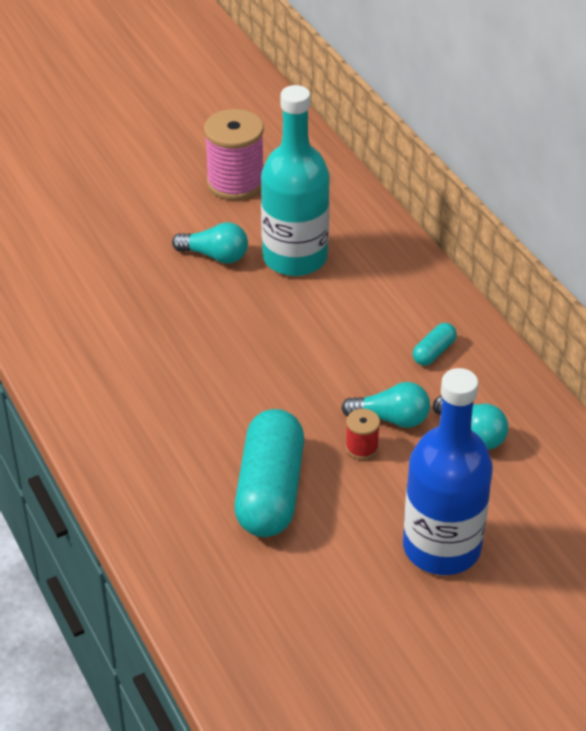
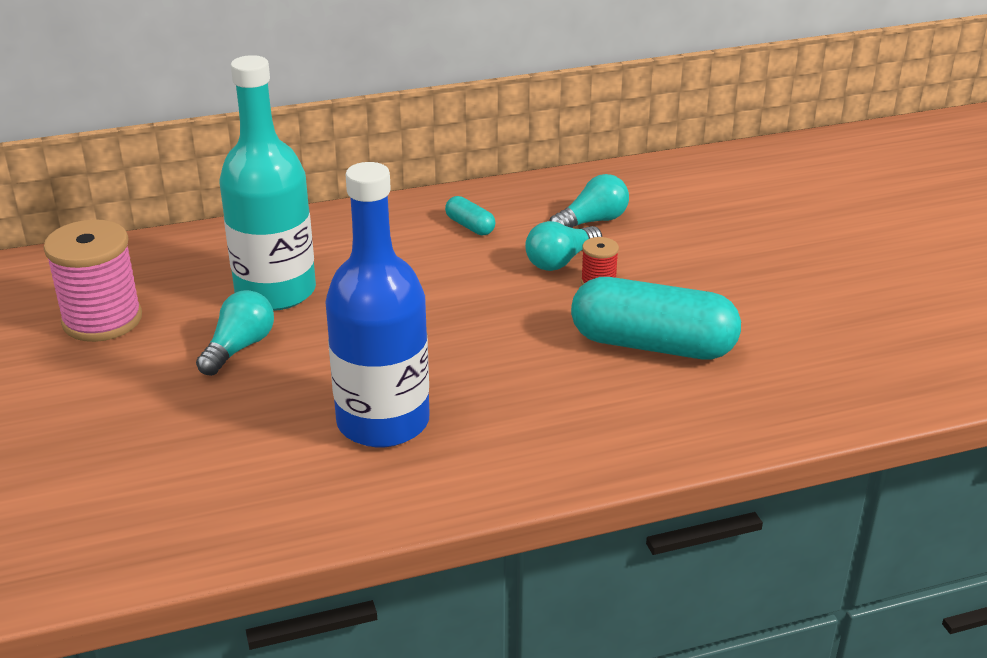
camera: 80 degrees left, 10 degrees down
turquoise light bulb [341,382,430,428] -> turquoise light bulb turned 150 degrees counterclockwise [525,221,602,271]
blue bottle [403,368,493,575] -> blue bottle moved to [325,162,430,447]

